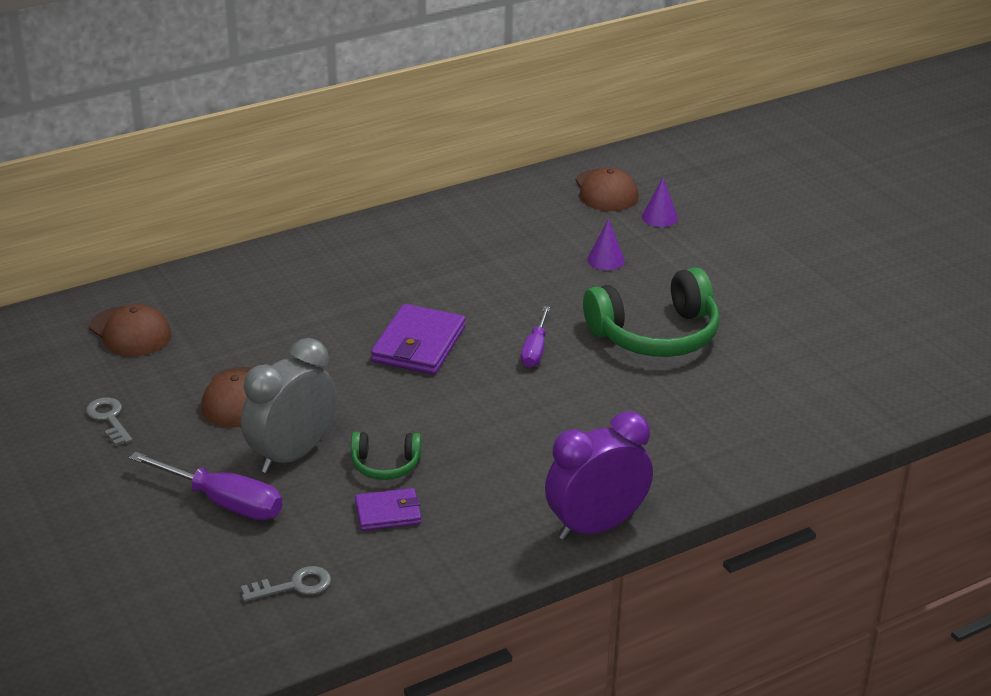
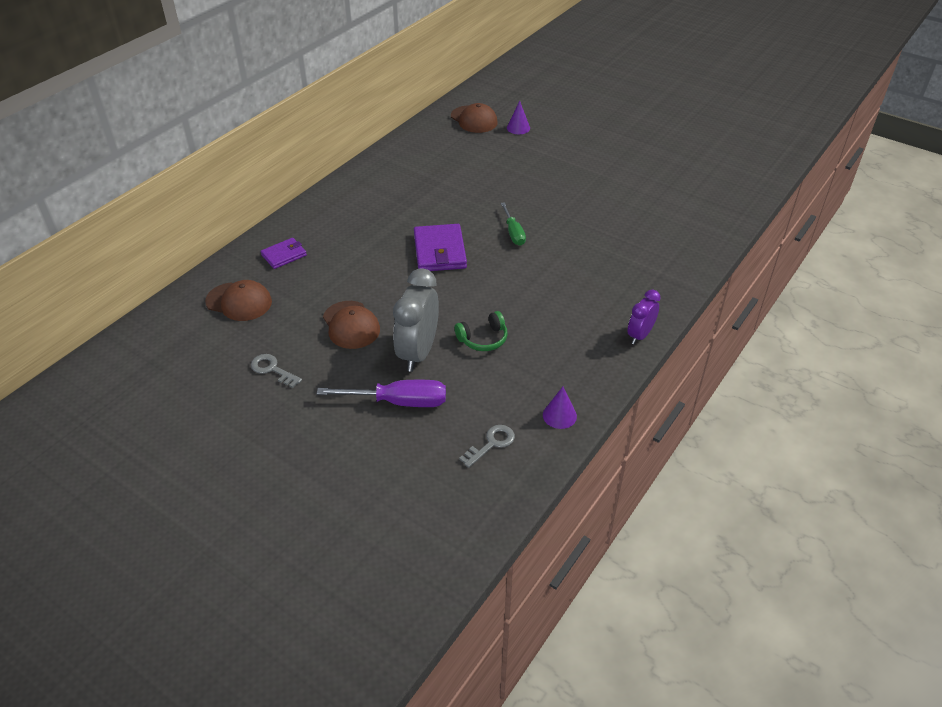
camera: 25 degrees left, 10 degrees up
purple wallet [355,488,421,531] -> purple wallet moved to [260,238,307,269]
purple screwdriver [521,306,550,368] -> green screwdriver [501,202,526,246]
purple clock [545,411,653,540] -> purple clock [627,289,661,344], size x0.58
green headphones [583,267,720,357] -> none
purple cone [587,219,625,270] -> purple cone moved to [543,387,577,429]

